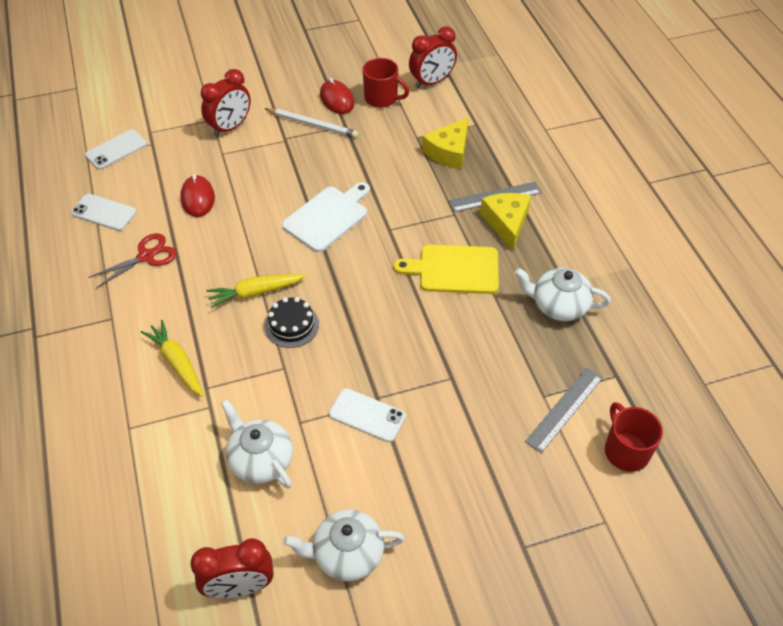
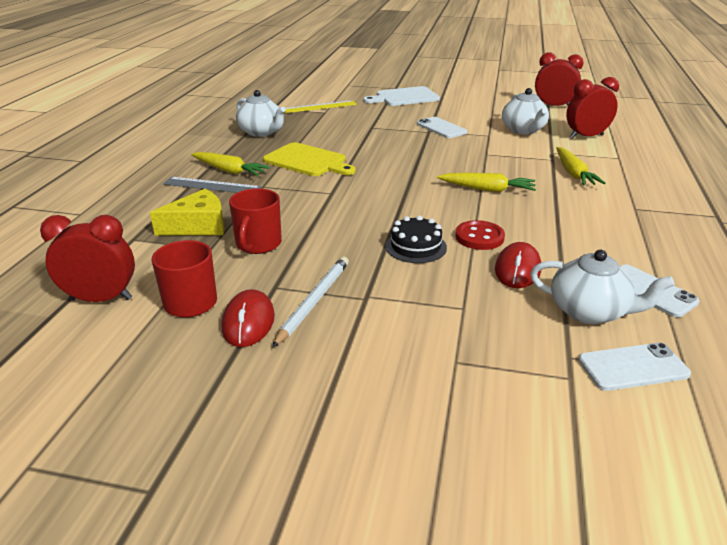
camera: 150 degrees left, 20 degrees down
red scissors [88,233,176,288] -> none
red clock [201,69,251,137] -> red clock moved to [566,77,619,139]
white pencil [264,108,359,138] -> white pencil turned 60 degrees clockwise [272,257,349,348]
black cake [264,297,319,348] -> black cake moved to [385,216,447,263]
white cutting board [282,182,370,252] -> white cutting board moved to [363,86,440,106]
white teapot [283,510,405,581] -> white teapot moved to [530,250,674,324]
yellow cheese [480,193,531,251] -> yellow carrot [191,152,270,176]
grey ruler [525,368,603,453] -> yellow ruler [285,100,357,113]
red mug [605,402,663,472] -> red mug moved to [229,188,282,254]
none -> red button [455,220,505,250]

